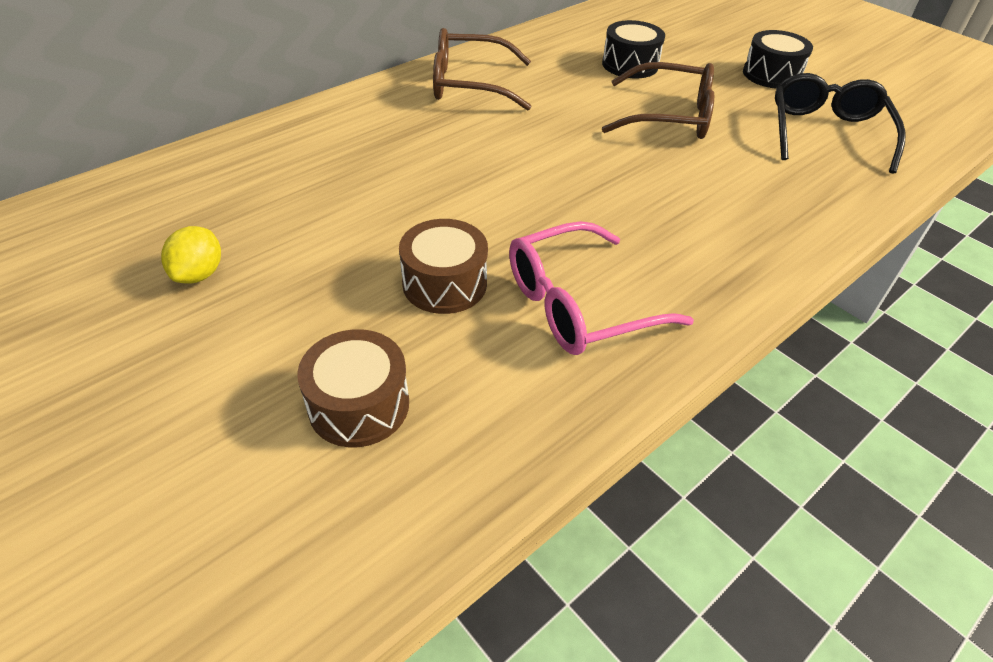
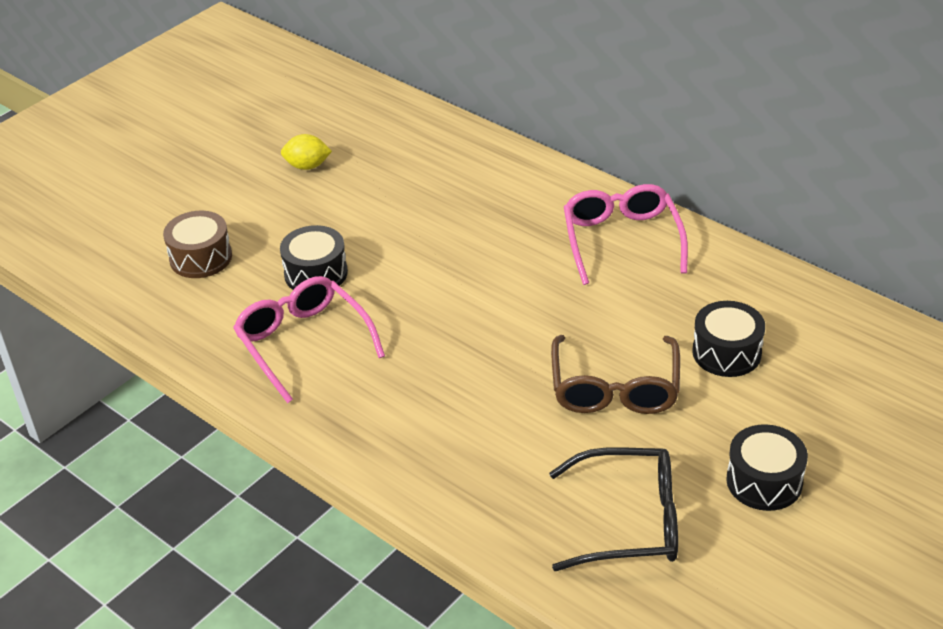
camera: 85 degrees right, 5 degrees down
brown drum [399,219,488,314] -> black drum [280,225,348,290]
brown glasses [433,28,532,110] -> pink glasses [564,184,688,285]

